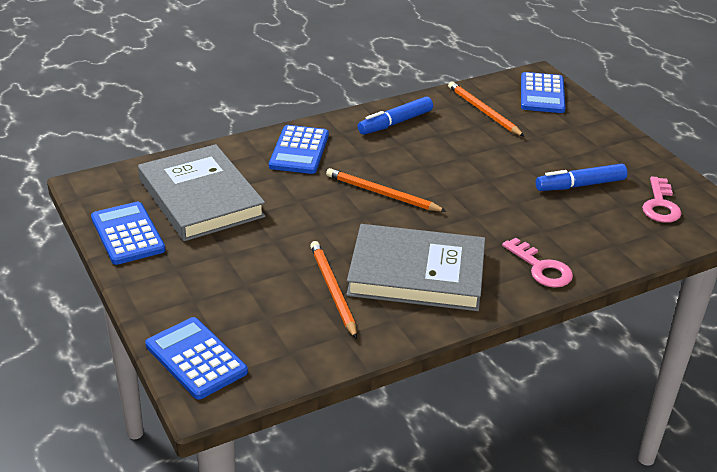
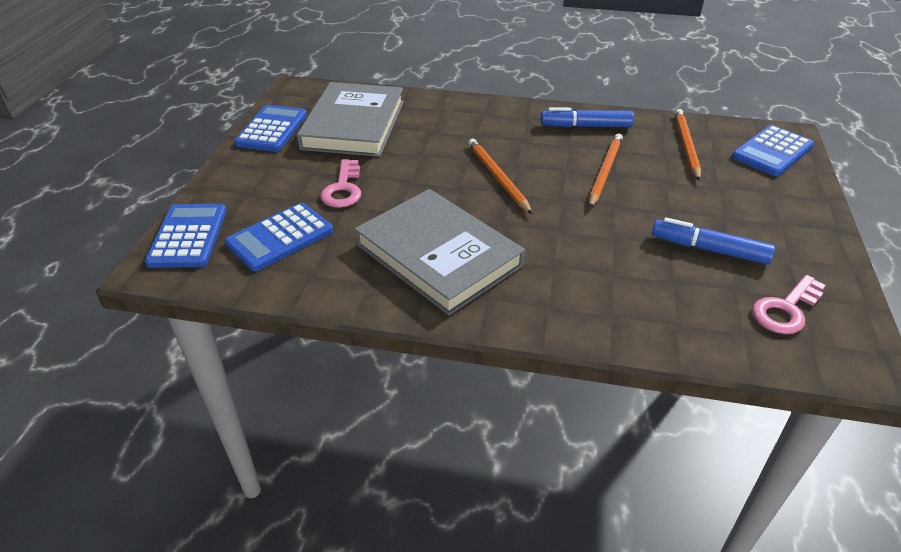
camera: 40 degrees right, 5 degrees up
blue calculator [269,125,329,174] -> blue calculator moved to [225,203,333,272]
orange pencil [310,241,357,339] -> orange pencil moved to [589,133,623,208]
pink key [502,238,573,288] -> pink key moved to [320,159,361,208]

